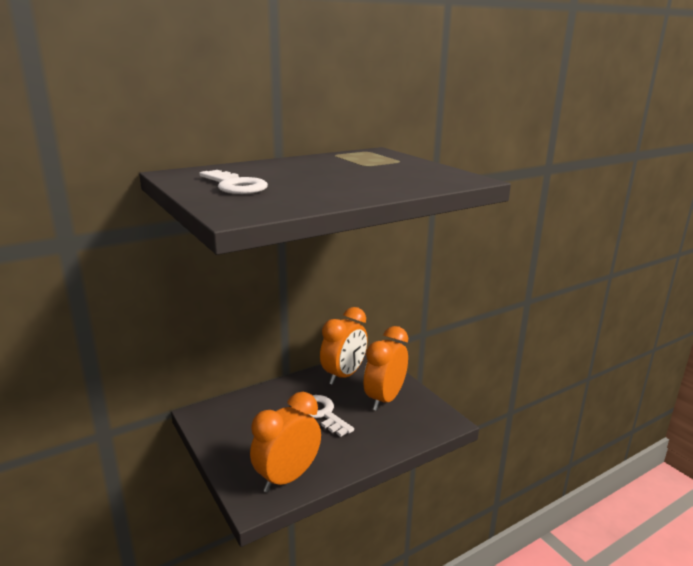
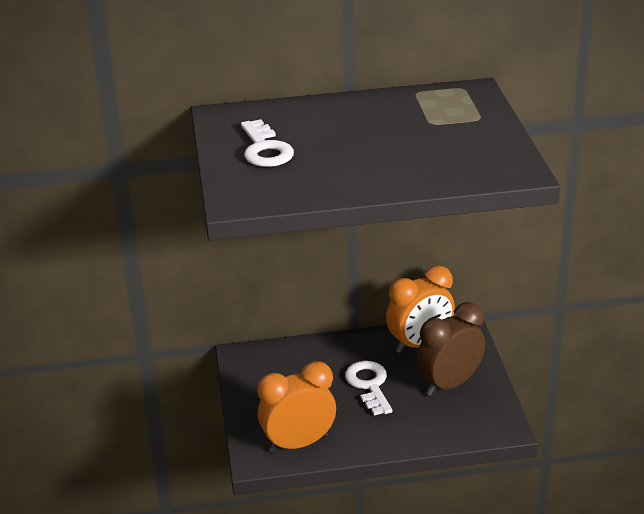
camera: 25 degrees right, 10 degrees up
orange clock [364,326,408,411] -> brown clock [416,302,485,396]

